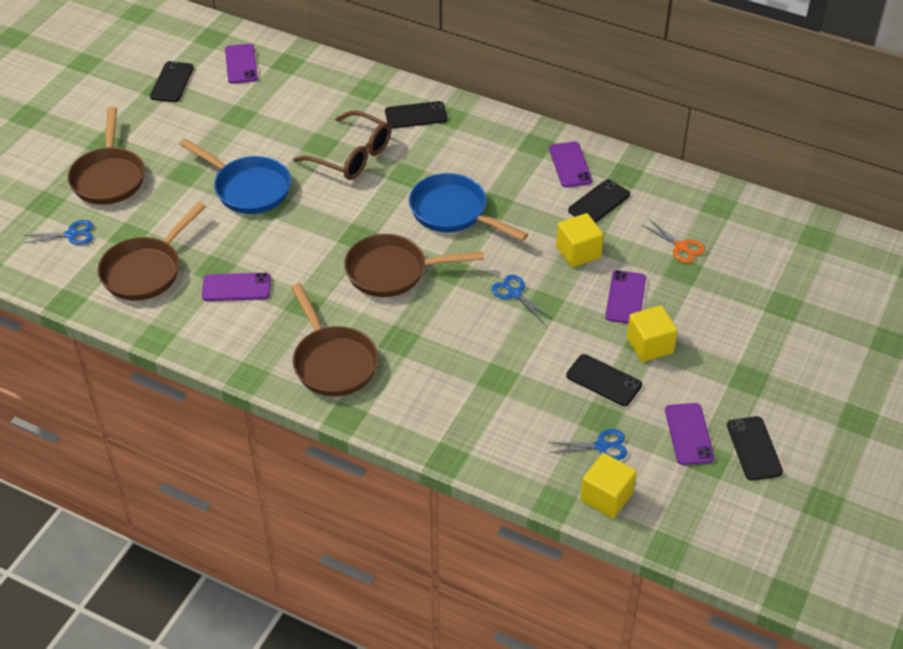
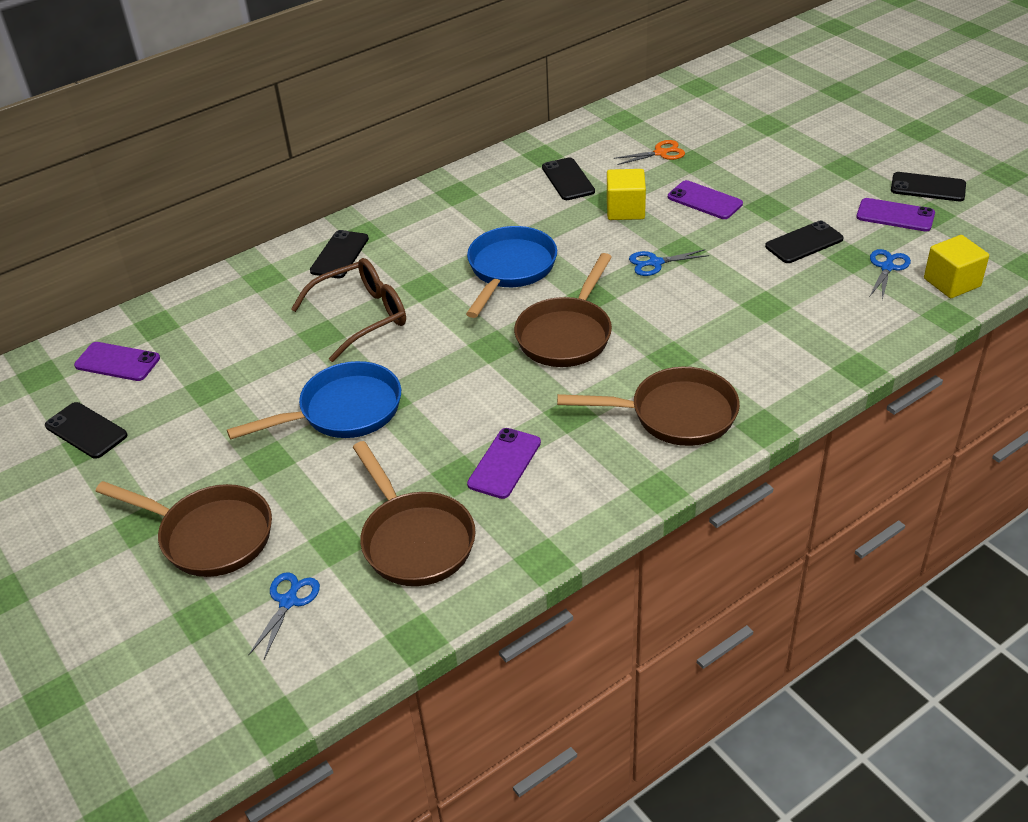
camera: 60 degrees left, 5 degrees down
blue pan [409,173,528,241] -> blue pan turned 135 degrees clockwise [466,226,557,318]
purple phone [549,142,592,187] -> none
yellow cube [627,305,678,362] -> none

